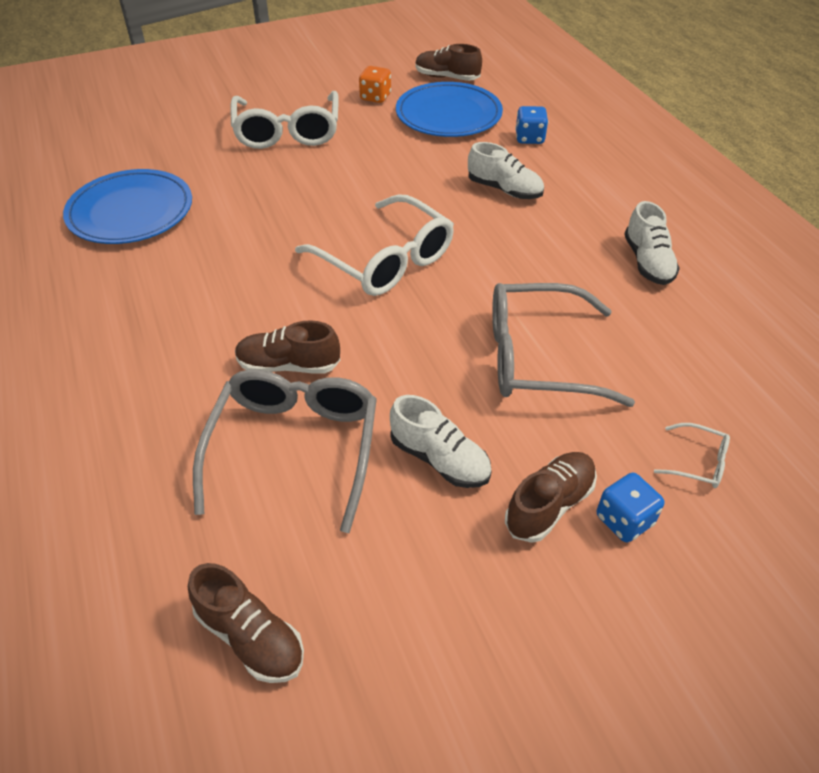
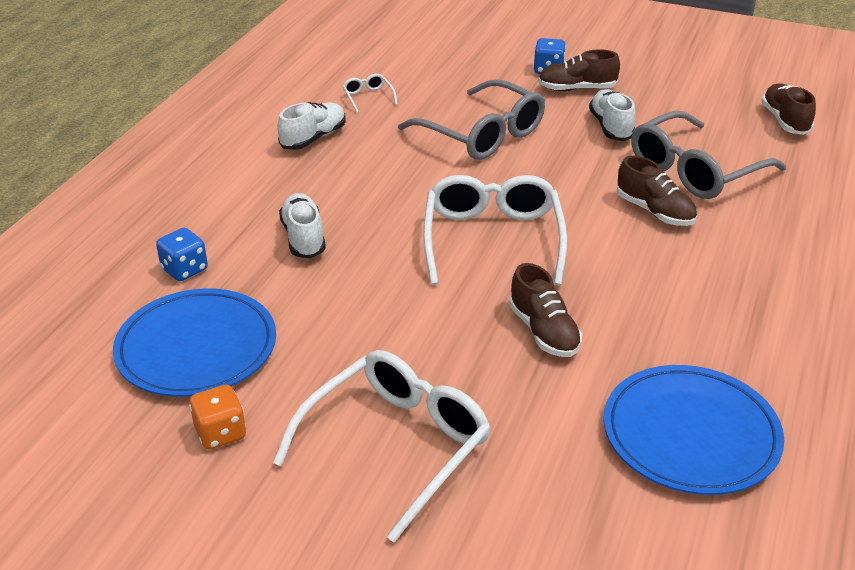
camera: 135 degrees left, 10 degrees down
brown shoe [415,44,482,81] -> brown shoe moved to [509,263,582,357]
white glasses [654,423,730,488] -> white glasses moved to [343,74,398,113]

